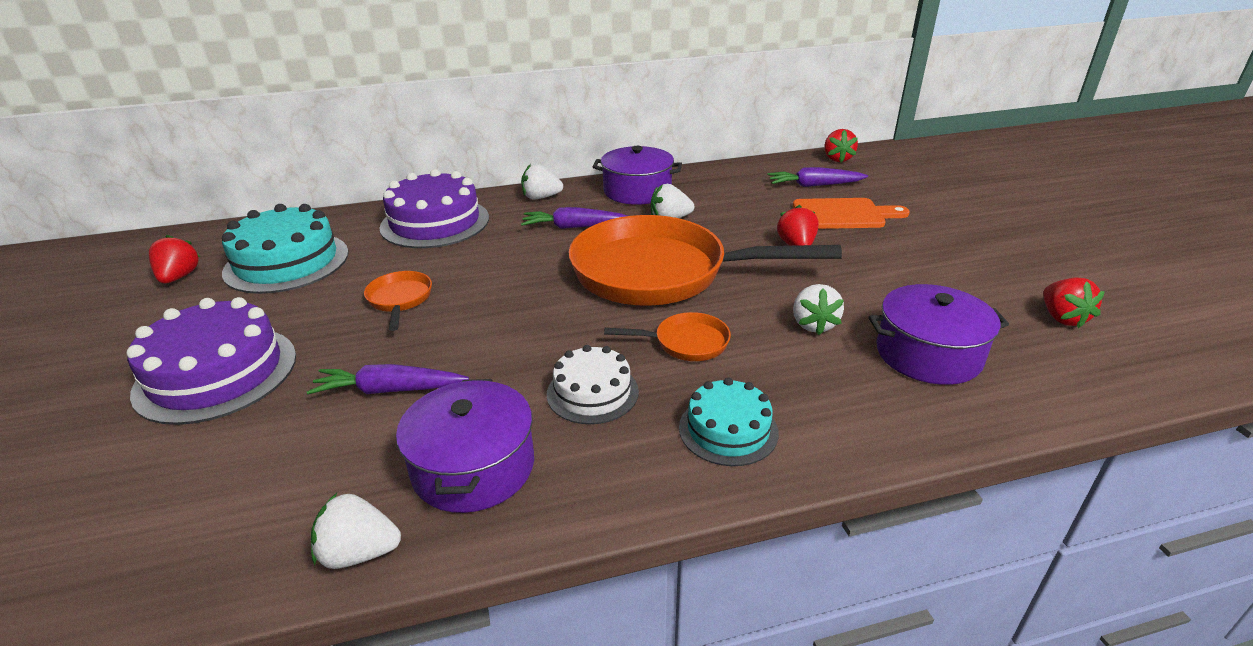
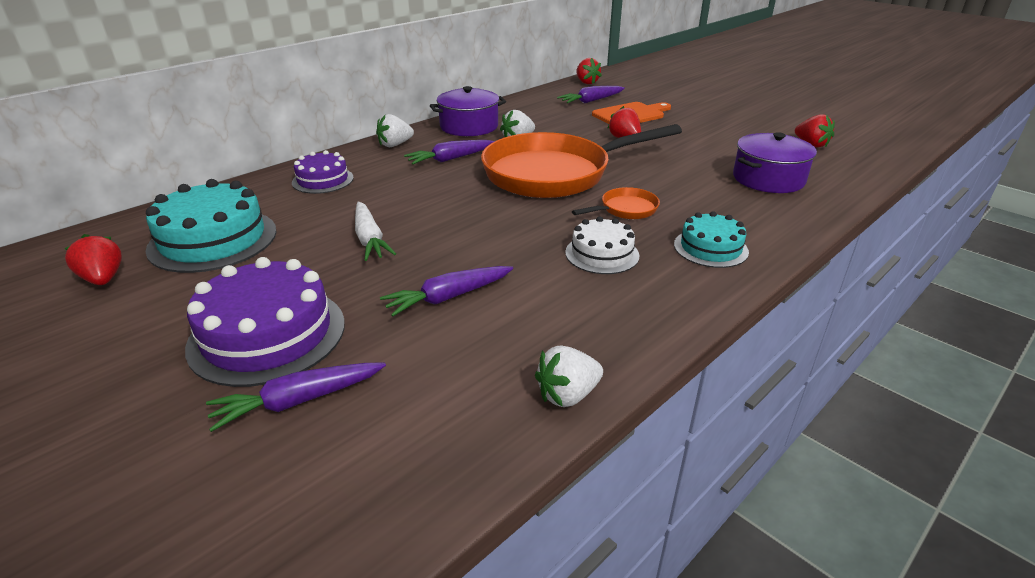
camera: 30 degrees left, 0 degrees up
orange pan [364,271,432,331] -> white carrot [355,202,396,261]
purple cake [379,169,489,248] -> purple cake [292,150,354,194], size x0.59
purple pot [396,379,534,513] -> none
white strawberry [793,284,844,335] -> none
none -> purple carrot [206,363,386,432]

